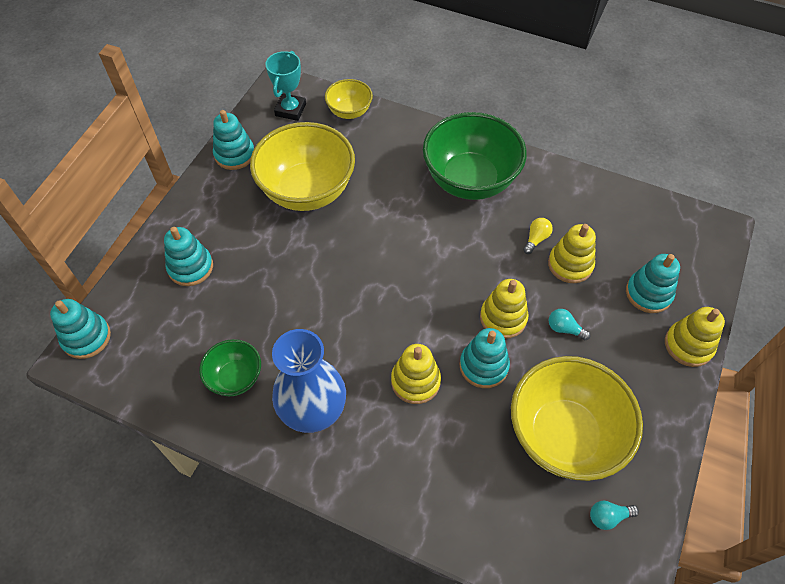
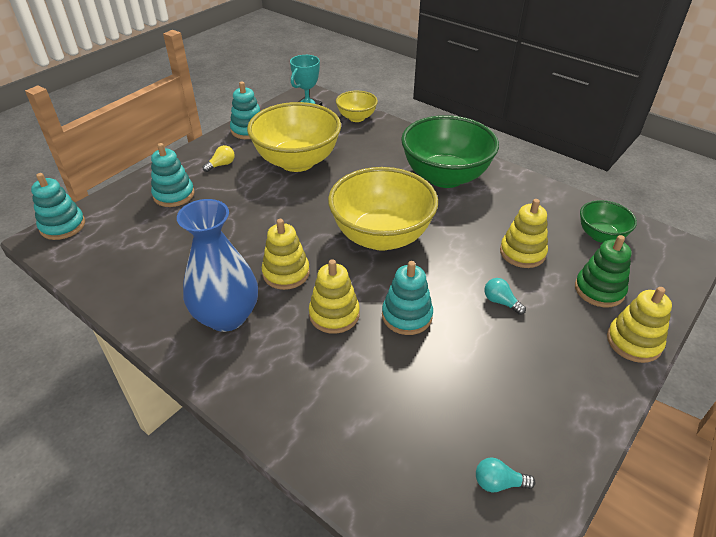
camera: 15 degrees right, 15 degrees down
green bowl [199,339,261,396] -> green bowl moved to [580,200,637,243]
yellow stacking toy [480,279,529,339] -> yellow stacking toy moved to [262,219,310,290]
yellow bowl [511,356,643,481] -> yellow bowl moved to [328,167,438,251]
yellow light bulb [523,218,553,254] -> yellow light bulb moved to [203,145,235,172]
turquoise stacking toy [626,254,680,313] -> green stacking toy [575,235,631,307]

